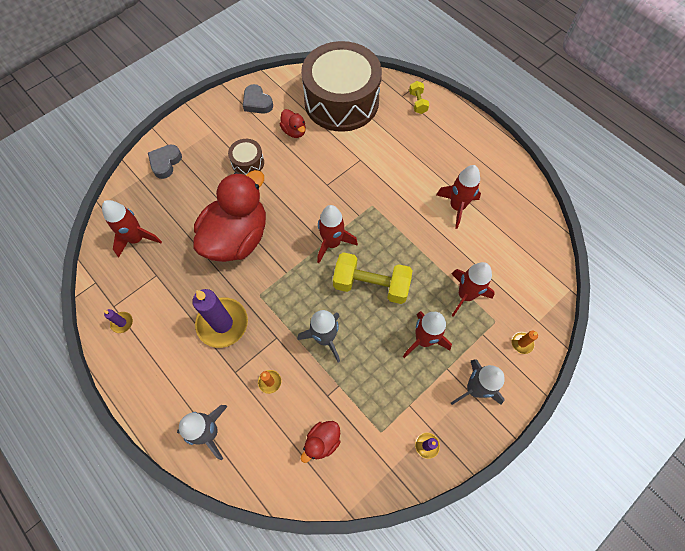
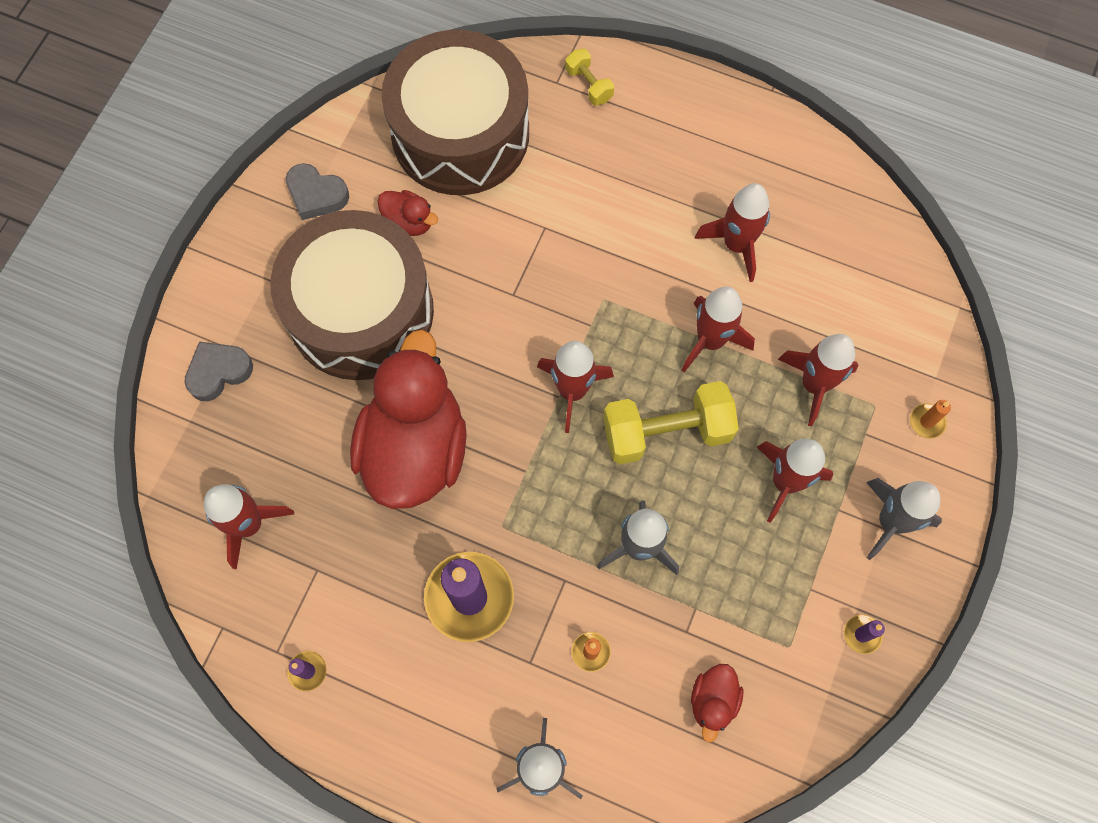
camera: 25 degrees left, 5 degrees up
grey heart [148,145,182,179] -> grey heart turned 60 degrees clockwise [184,341,253,401]
brown drum [228,139,264,175] -> brown drum [271,210,434,380], size x2.44
none -> red rocket [682,286,755,372]

